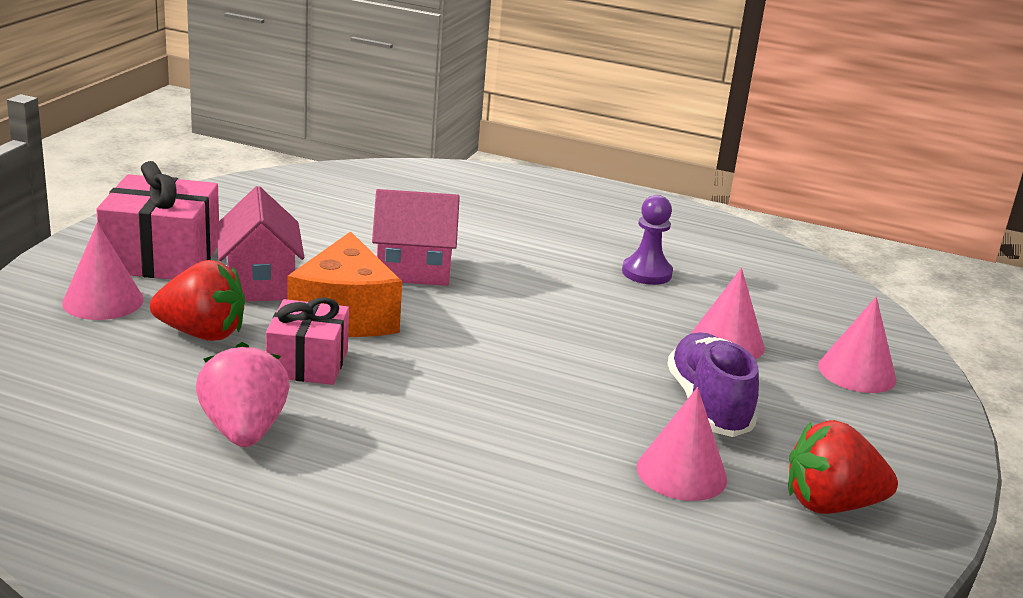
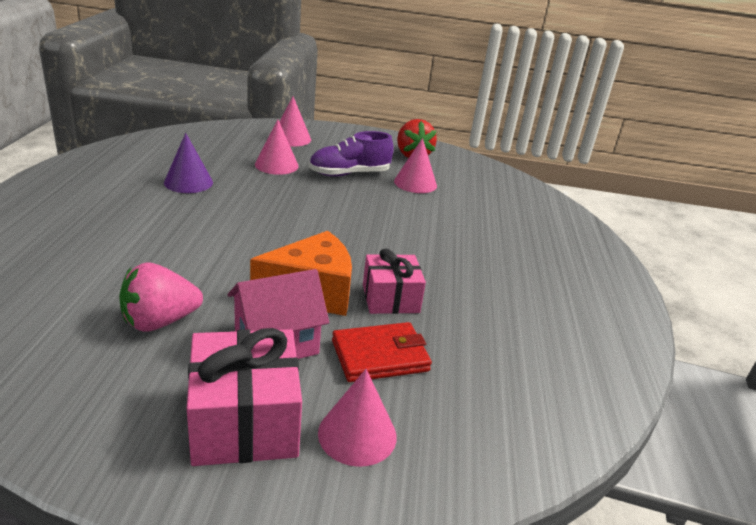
camera: 105 degrees left, 5 degrees up
red strawberry [150,260,245,341] -> red wallet [332,322,432,382]
pink strawberry [196,342,290,447] -> pink strawberry moved to [119,262,203,332]
pink house [372,189,460,286] -> none
purple pawn [622,195,673,285] -> purple cone [164,133,213,193]

